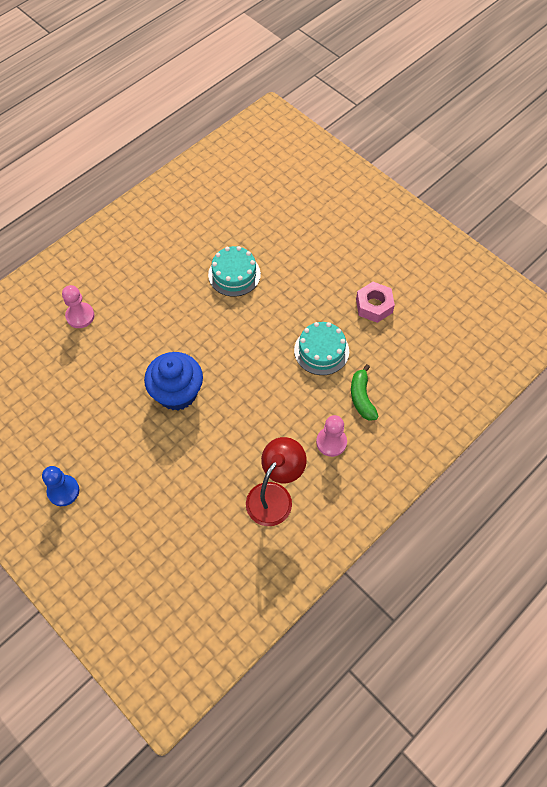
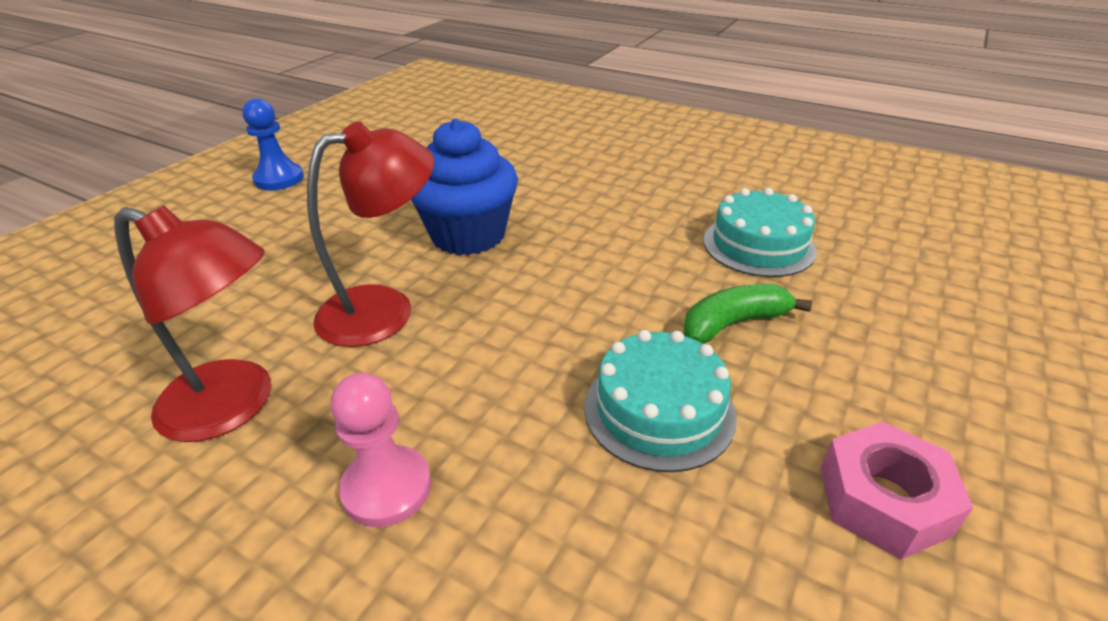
camera: 75 degrees right, 25 degrees down
pink pawn [62,285,95,328] -> none
green banana [351,364,379,421] -> green banana moved to [684,284,812,344]
none -> red lamp [307,122,434,347]

